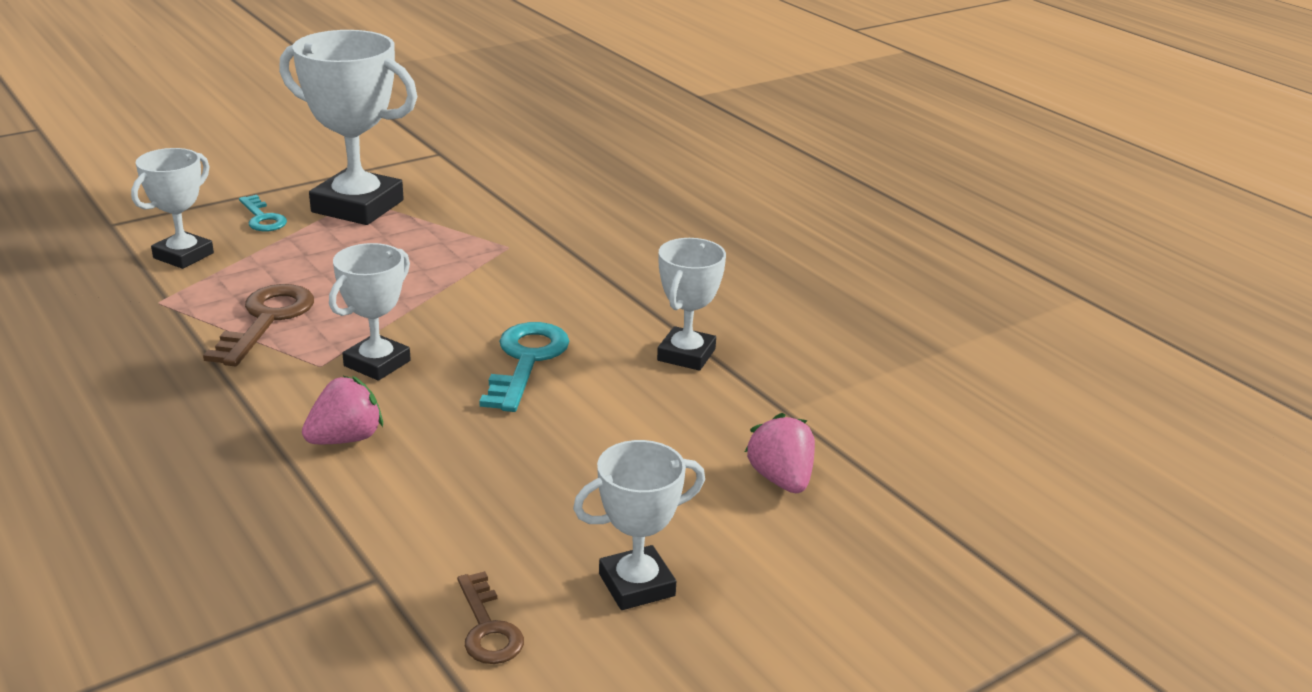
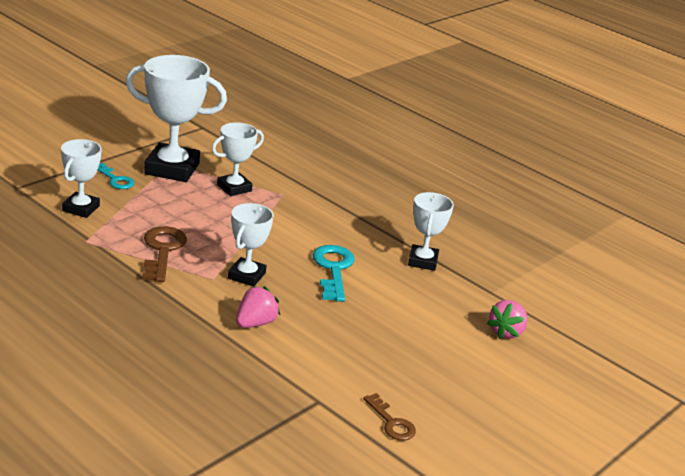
camera: 15 degrees left, 0 degrees up
white trophy [573,440,705,610] -> white trophy moved to [212,122,264,196]
pink strawberry [745,413,815,493] -> pink strawberry turned 120 degrees counterclockwise [487,300,528,339]

